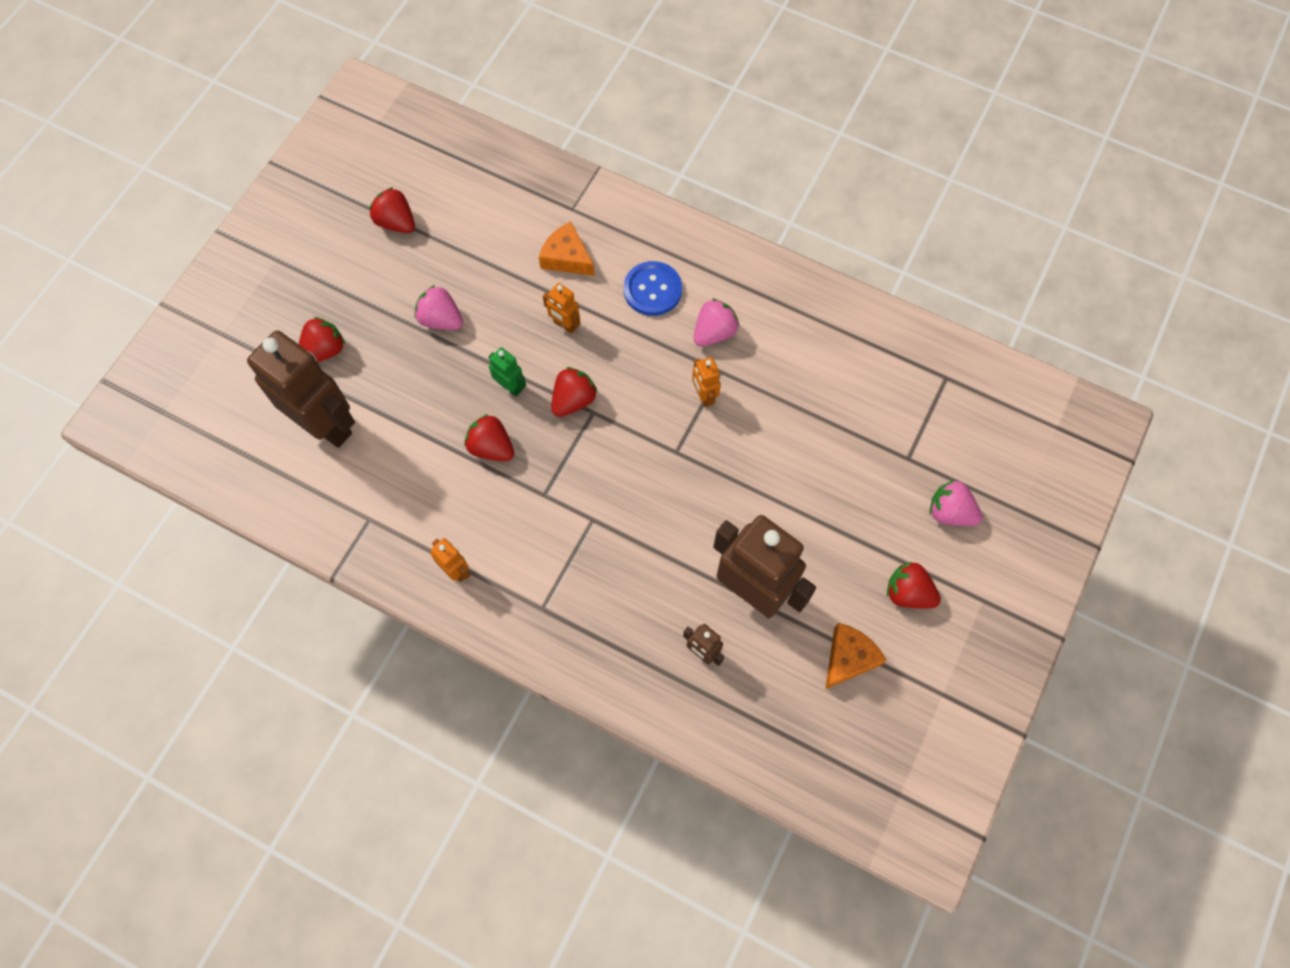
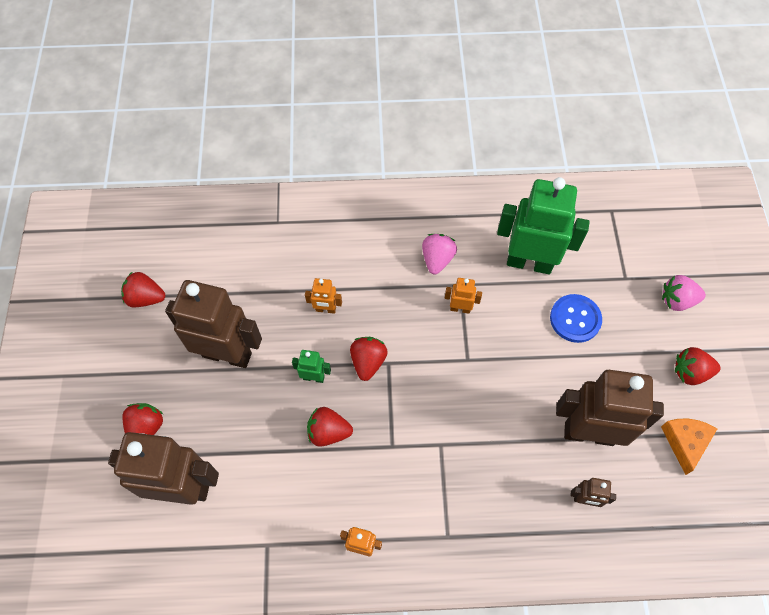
camera: 30 degrees left, 5 degrees down
pink strawberry [415,285,463,330] -> brown robot [165,280,262,368]
orange cheese [539,222,595,276] -> none
blue button [624,261,682,316] -> blue button moved to [550,294,602,343]
orange robot [692,357,721,407] -> orange robot turned 150 degrees clockwise [445,278,482,314]
none -> green robot [497,177,590,274]

